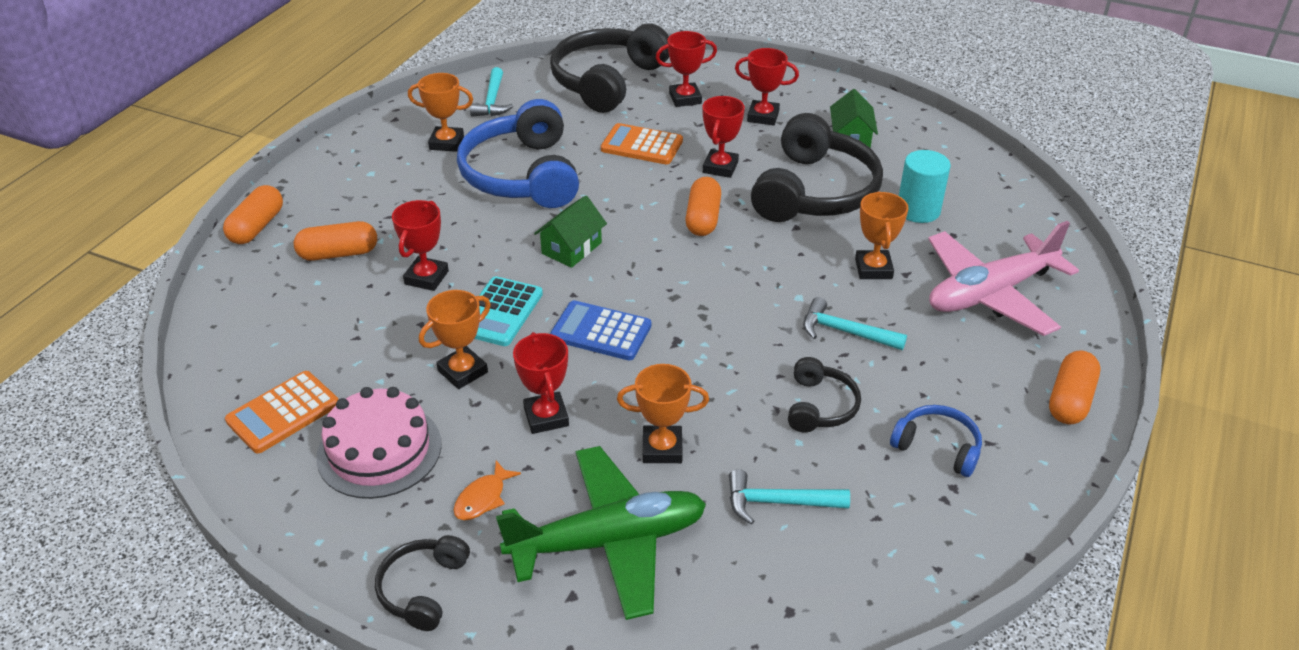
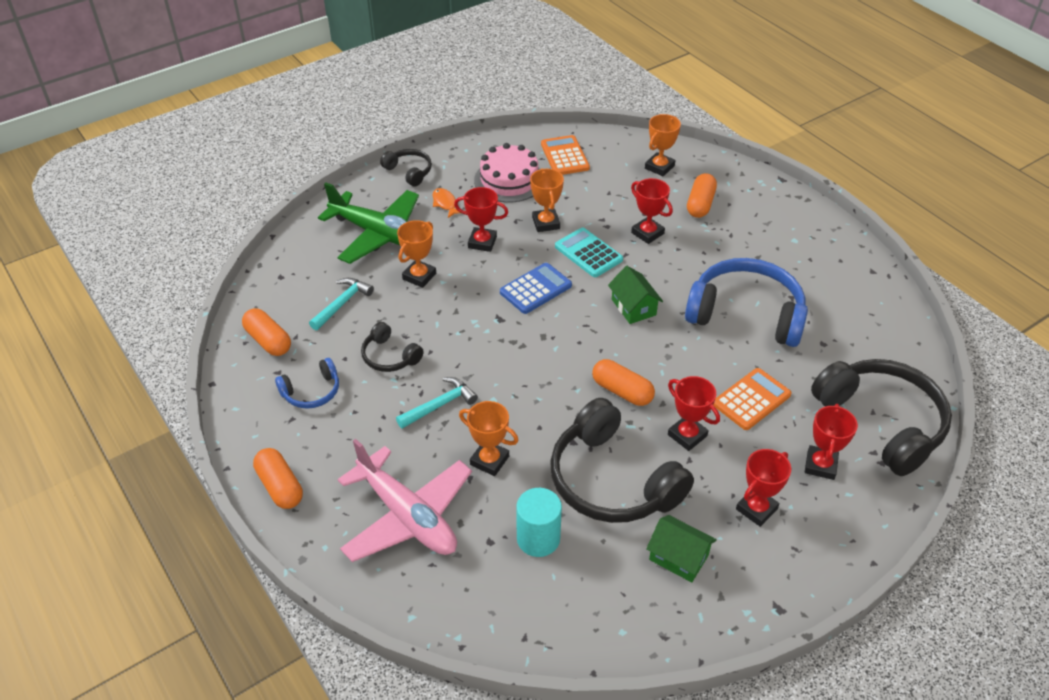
camera: 120 degrees right, 5 degrees up
orange capsule [223,185,283,244] -> orange capsule moved to [242,308,291,356]
orange trophy [408,73,473,152] -> orange trophy moved to [645,114,681,176]
turquoise hammer [470,67,513,116] -> none
green plane [496,446,706,620] -> green plane turned 75 degrees counterclockwise [318,183,419,264]
pink plane [928,221,1079,336] -> pink plane turned 135 degrees clockwise [338,439,472,562]

